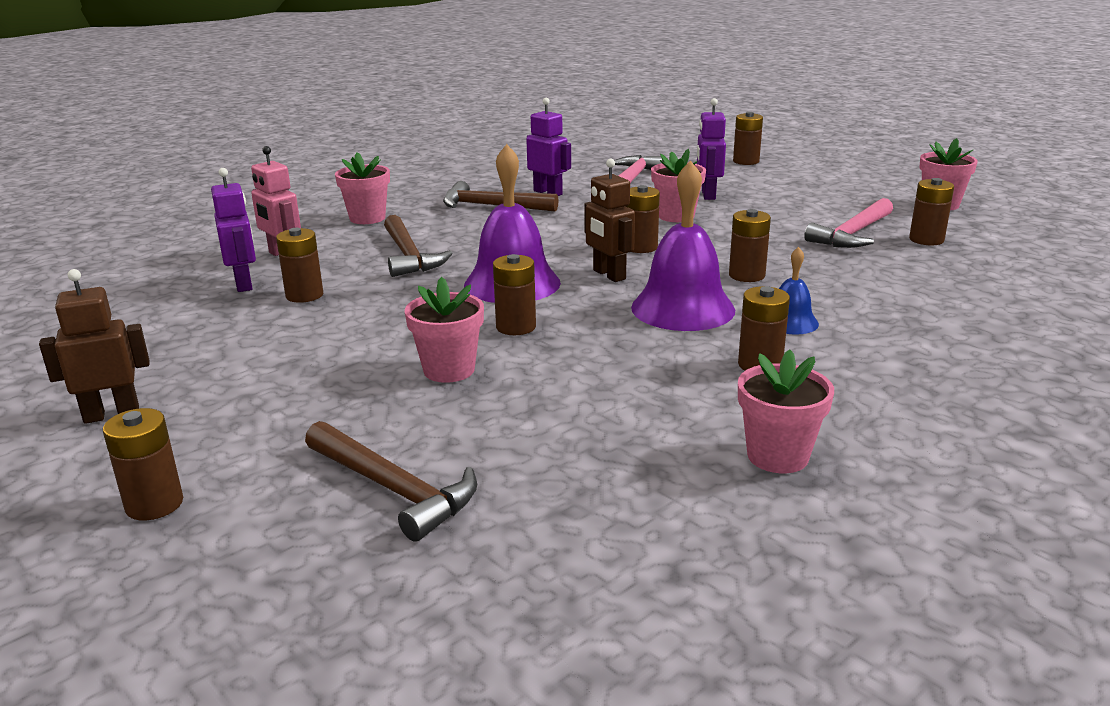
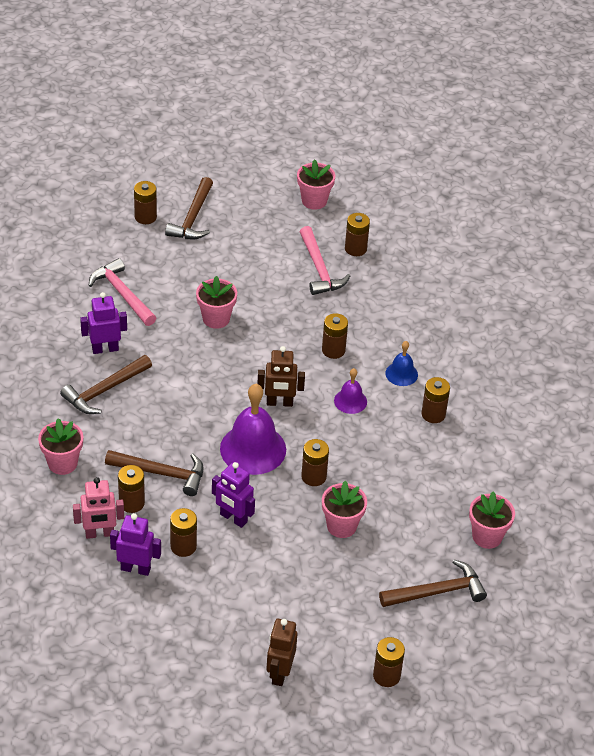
camera: 60 degrees left, 20 degrees up
brown battery [626,185,660,253] -> brown battery moved to [118,465,145,513]
purple bell [631,160,735,331] -> purple bell [334,368,367,414], size x0.52
purple robot [697,98,726,200] -> purple robot moved to [212,462,255,528]
pink flower pot [738,349,834,473] -> pink flower pot moved to [469,492,515,549]
none -> brown hammer [165,177,213,239]

